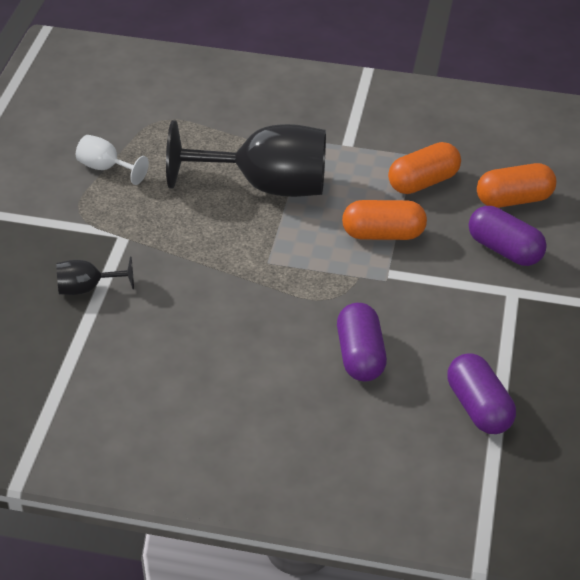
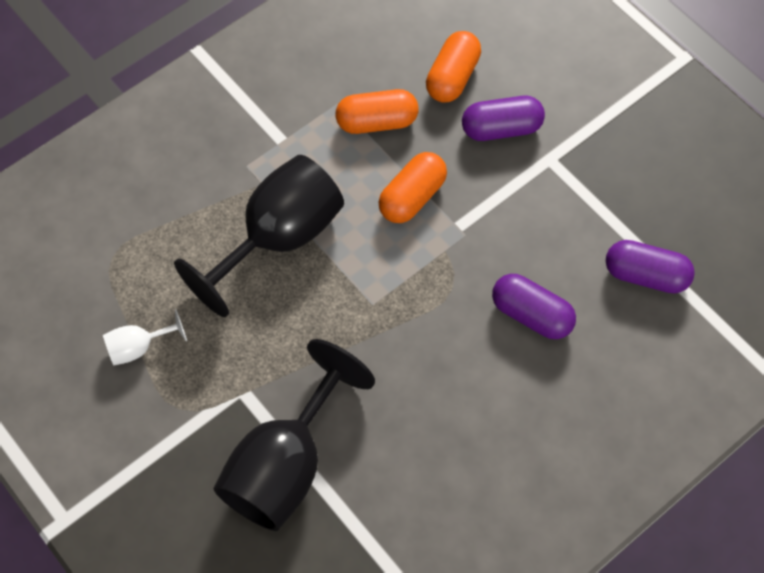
camera: 50 degrees left, 20 degrees up
black goblet [56,256,134,295] -> black goblet [213,339,375,531], size x2.22
orange capsule [388,142,461,194] -> orange capsule turned 75 degrees clockwise [336,89,418,134]

